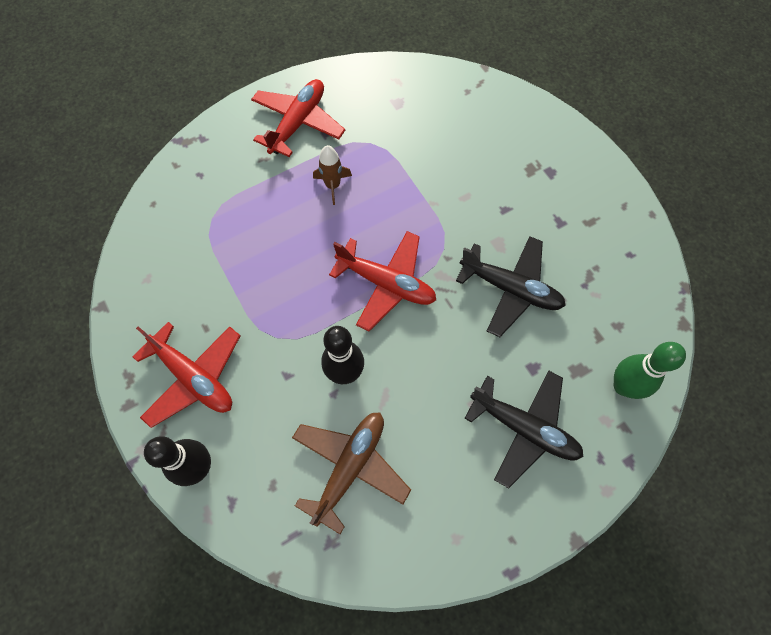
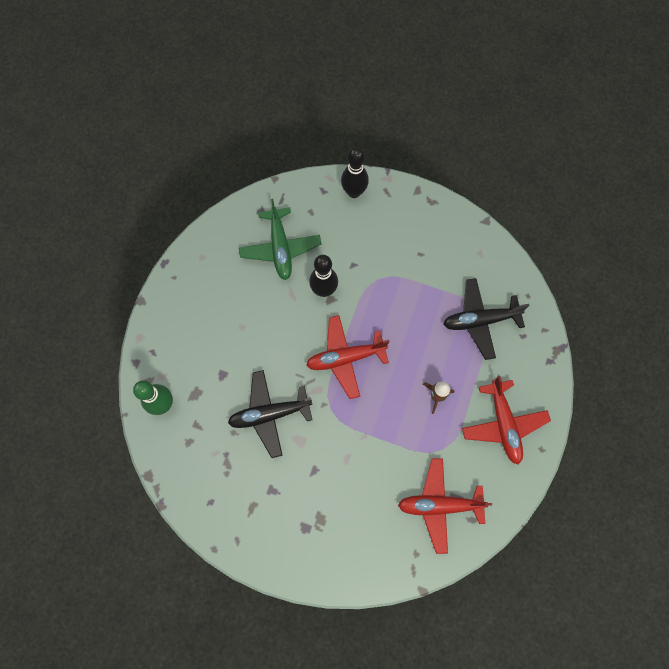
camera: 140 degrees right, 5 degrees up
red plane [132,322,240,428] -> red plane moved to [398,458,492,554]
brown plane [292,413,411,534] -> green plane [239,199,321,280]
black plane [464,371,584,488] -> black plane moved to [444,278,530,360]

